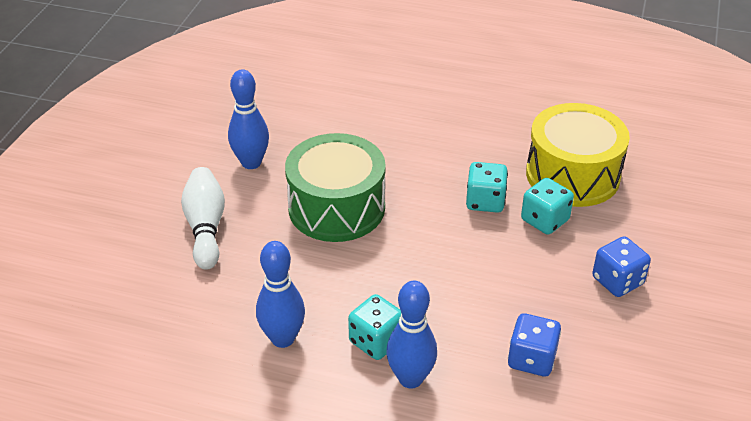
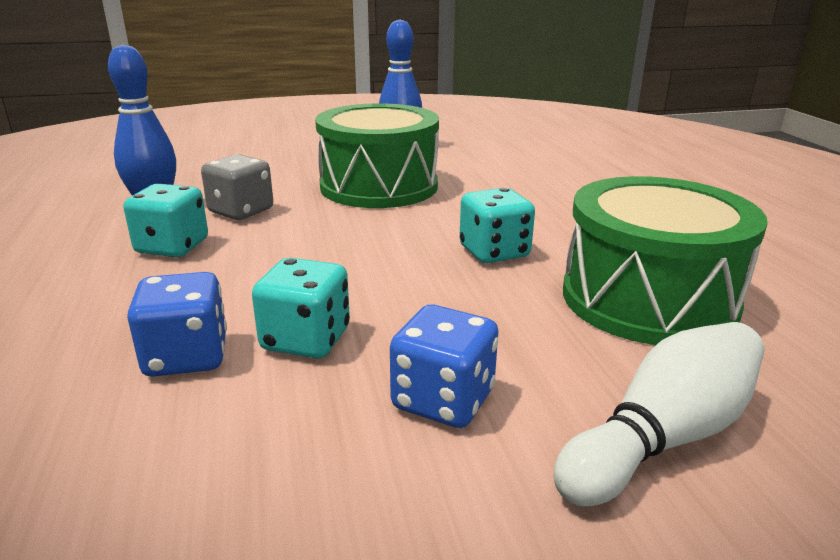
camera: 60 degrees right, 15 degrees down
white bowling pin [181,167,225,270] -> white bowling pin moved to [553,322,764,507]
blue bowling pin [386,281,437,389] -> none
turquoise dice [521,178,574,235] -> turquoise dice moved to [252,258,350,359]
yellow drum [526,103,630,207] -> green drum [563,176,768,345]
none -> grey dice [201,154,273,220]

